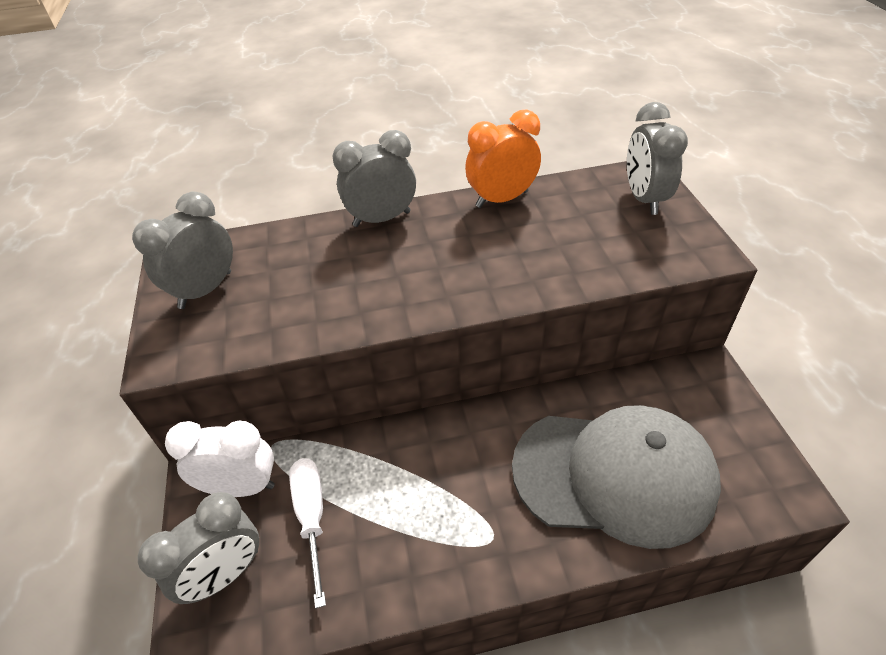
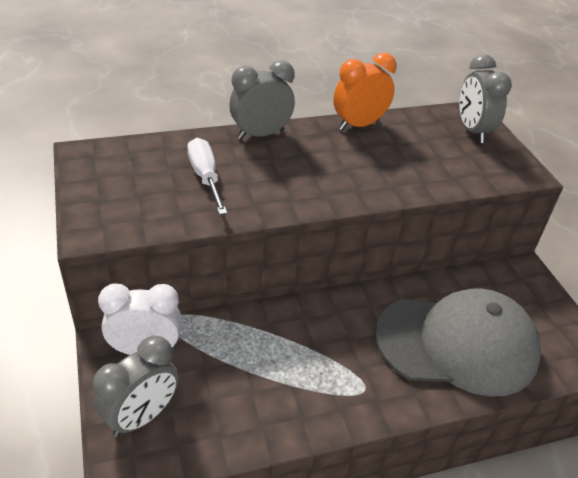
camera: 10 degrees left, 5 degrees down
grey clock [132,192,233,309] -> none
white screwdriver [289,458,326,609] -> white screwdriver moved to [187,138,227,215]

